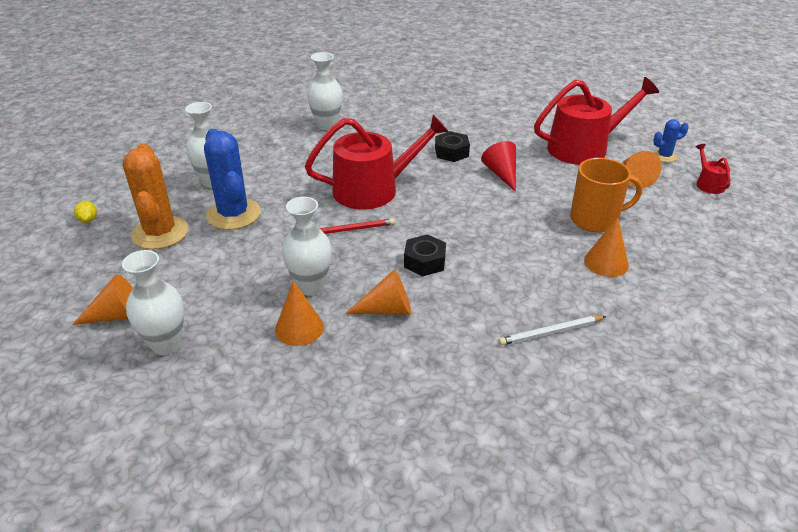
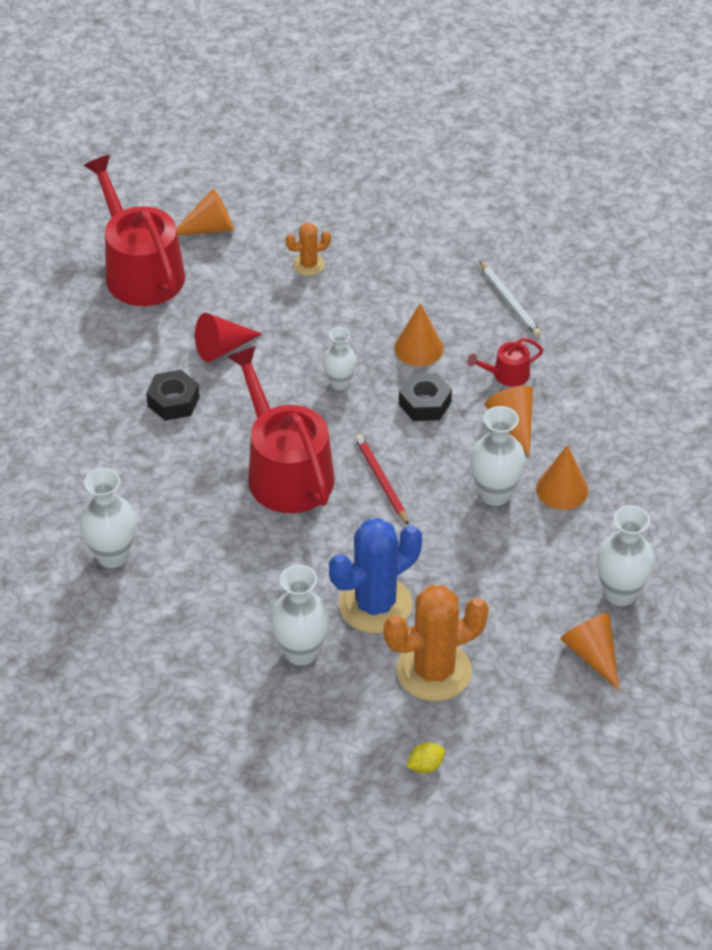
camera: 100 degrees left, 10 degrees up
orange mug [570,158,643,232] -> orange cactus [286,223,331,276]
orange cone [584,217,629,277] -> orange cone moved to [394,303,443,366]
blue cactus [653,119,689,162] -> none
red watering can [696,144,730,194] -> red watering can moved to [467,338,543,387]
none -> white vase [323,327,357,390]

